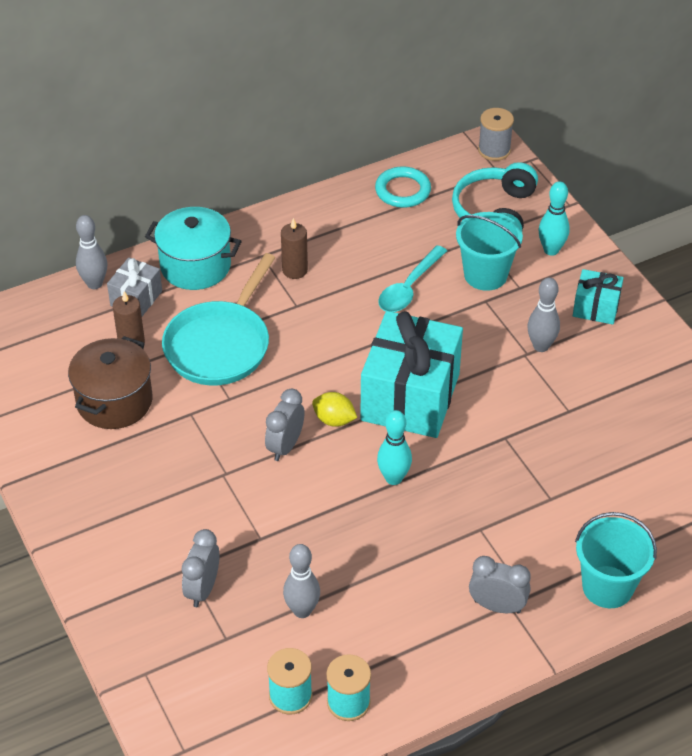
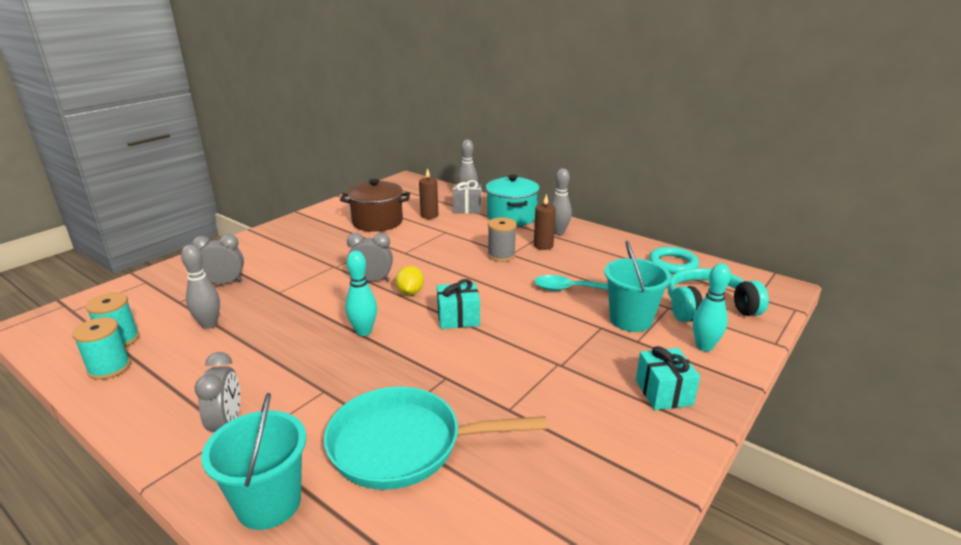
camera: 65 degrees right, 20 degrees down
turquoise pan [162,253,276,385] -> turquoise pan moved to [324,387,547,490]
turquoise gift [360,311,463,438] -> turquoise gift [437,279,480,329], size x0.49
grey spool [478,108,514,161] -> grey spool moved to [488,218,517,262]
grey bowling pin [527,278,560,352] -> grey bowling pin moved to [551,168,572,235]

